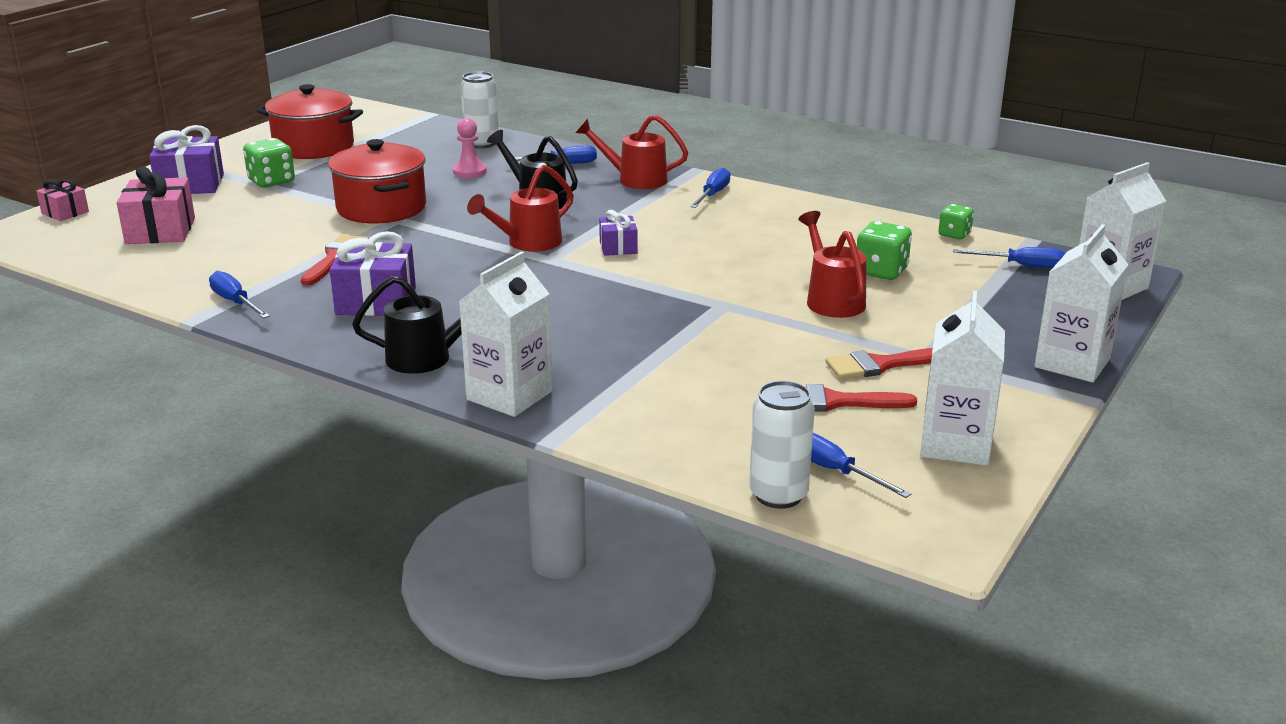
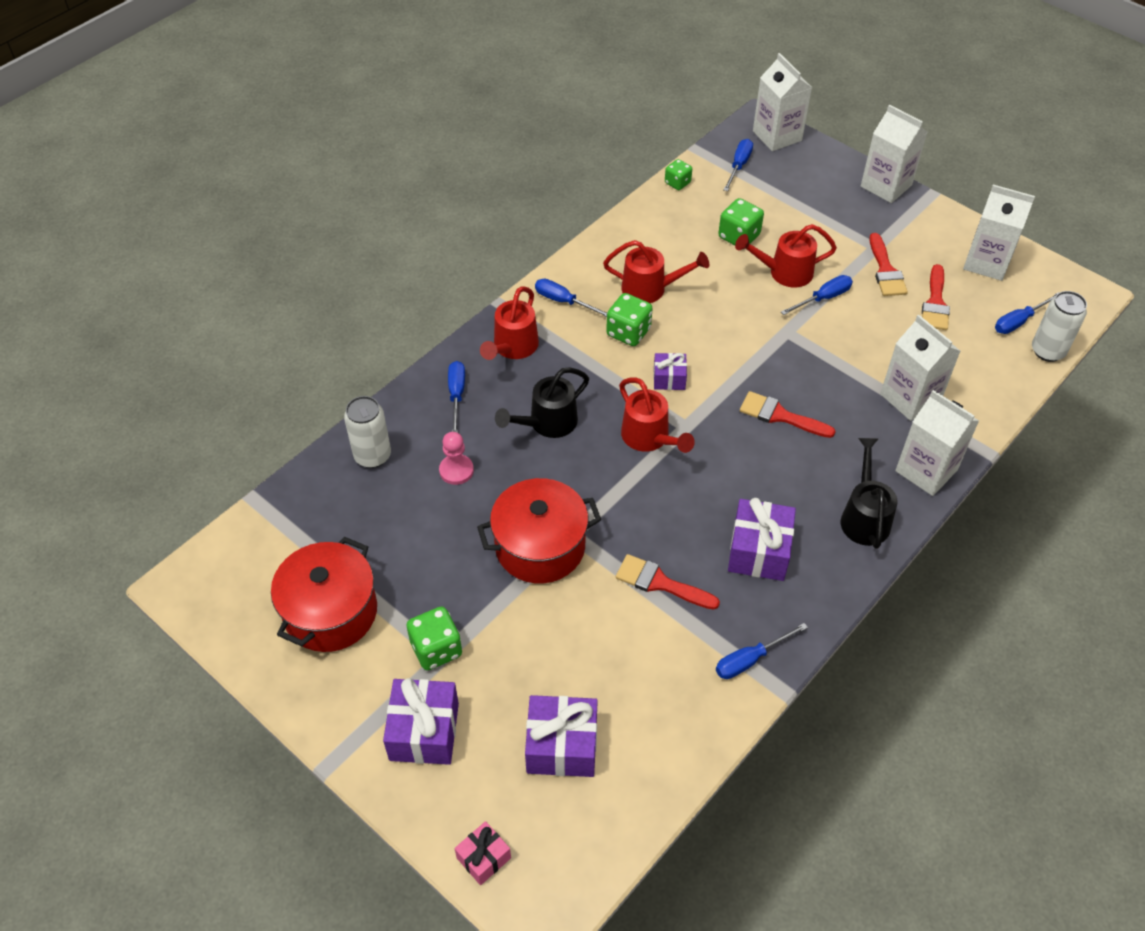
camera: 80 degrees left, 25 degrees up
pink gift [116,166,195,244] -> purple gift [525,695,598,777]
none -> red watering can [603,240,709,303]
none -> green dice [606,293,653,346]
none -> red brush [740,391,836,438]
none -> blue screwdriver [781,275,853,315]
none -> white carton [880,315,960,421]

